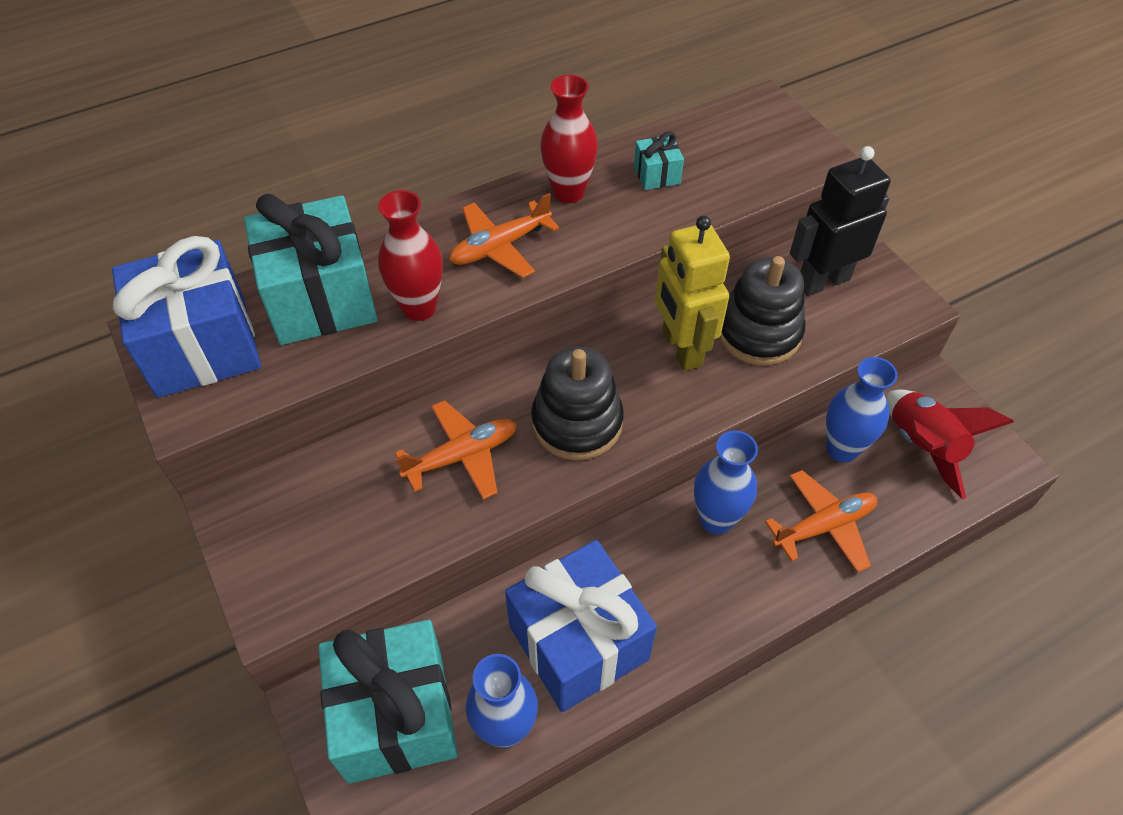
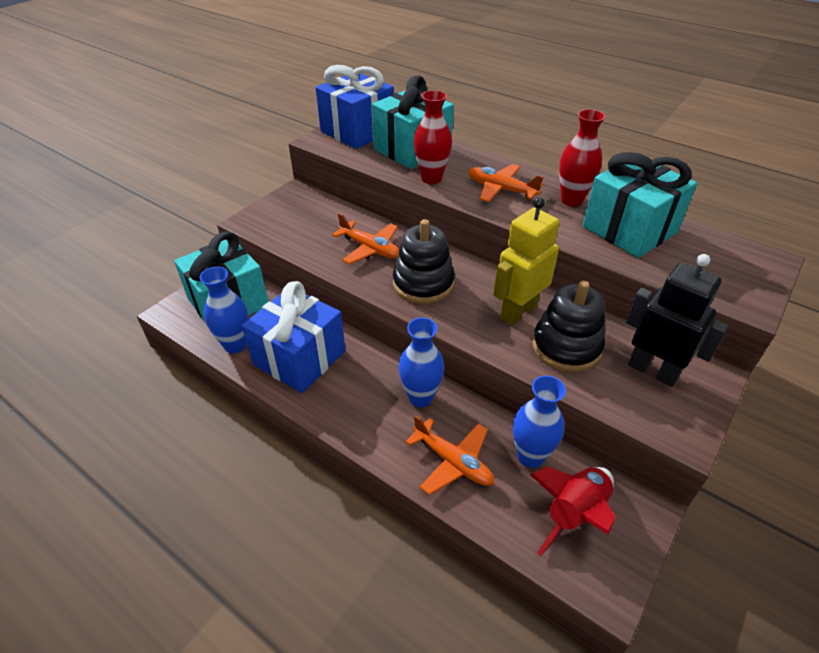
camera: 65 degrees right, 10 degrees down
turquoise gift [634,132,684,190] -> turquoise gift [583,152,697,258], size x2.31

